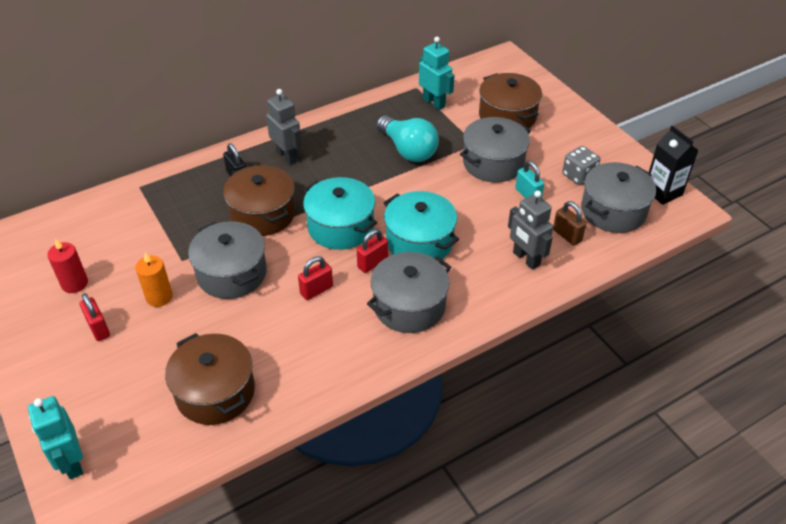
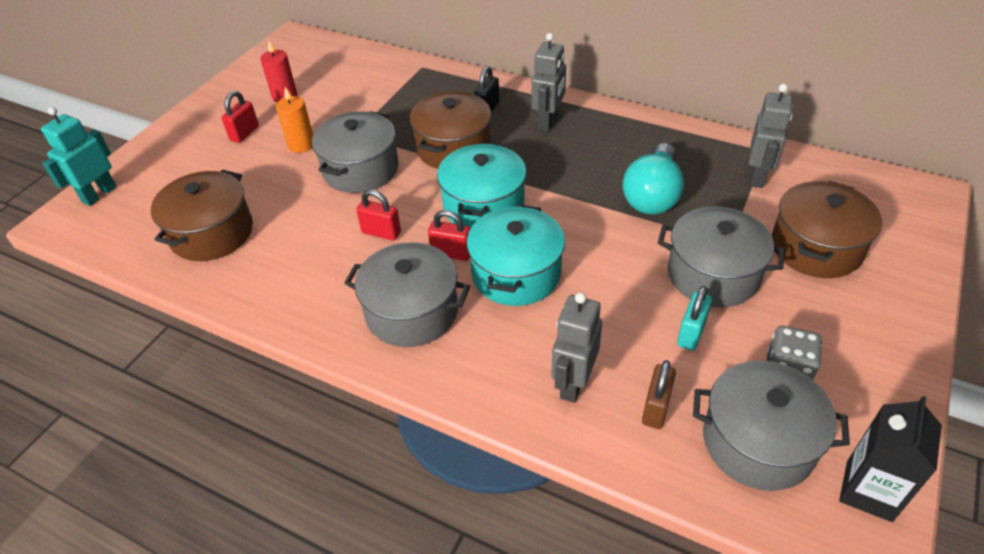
camera: 60 degrees right, 0 degrees up
turquoise robot [419,37,455,110] -> grey robot [749,84,793,188]

